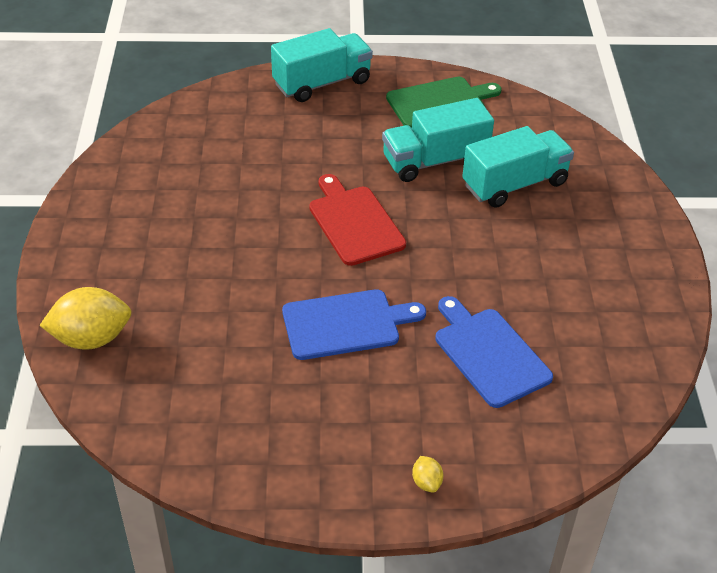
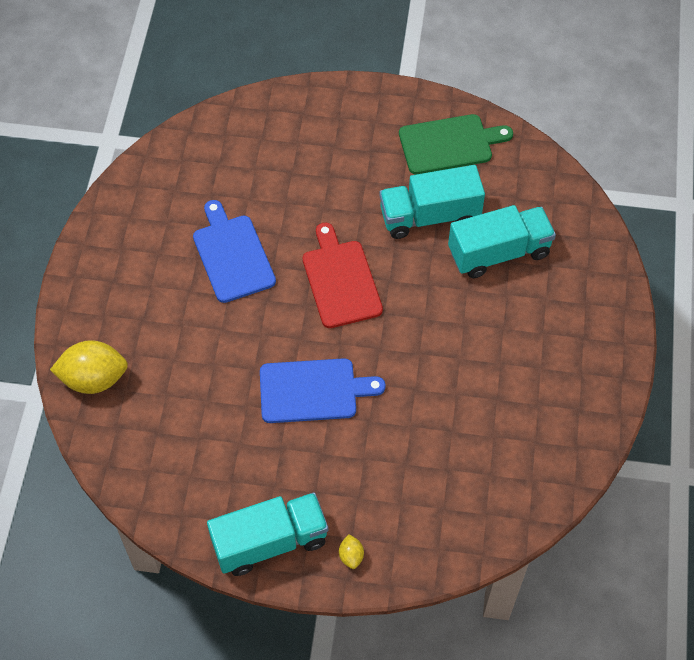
camera: 10 degrees right, 15 degrees up
turquoise truck [271,28,373,102] -> turquoise truck moved to [207,493,328,576]
blue cutting board [435,296,553,408] -> blue cutting board moved to [193,200,276,303]

